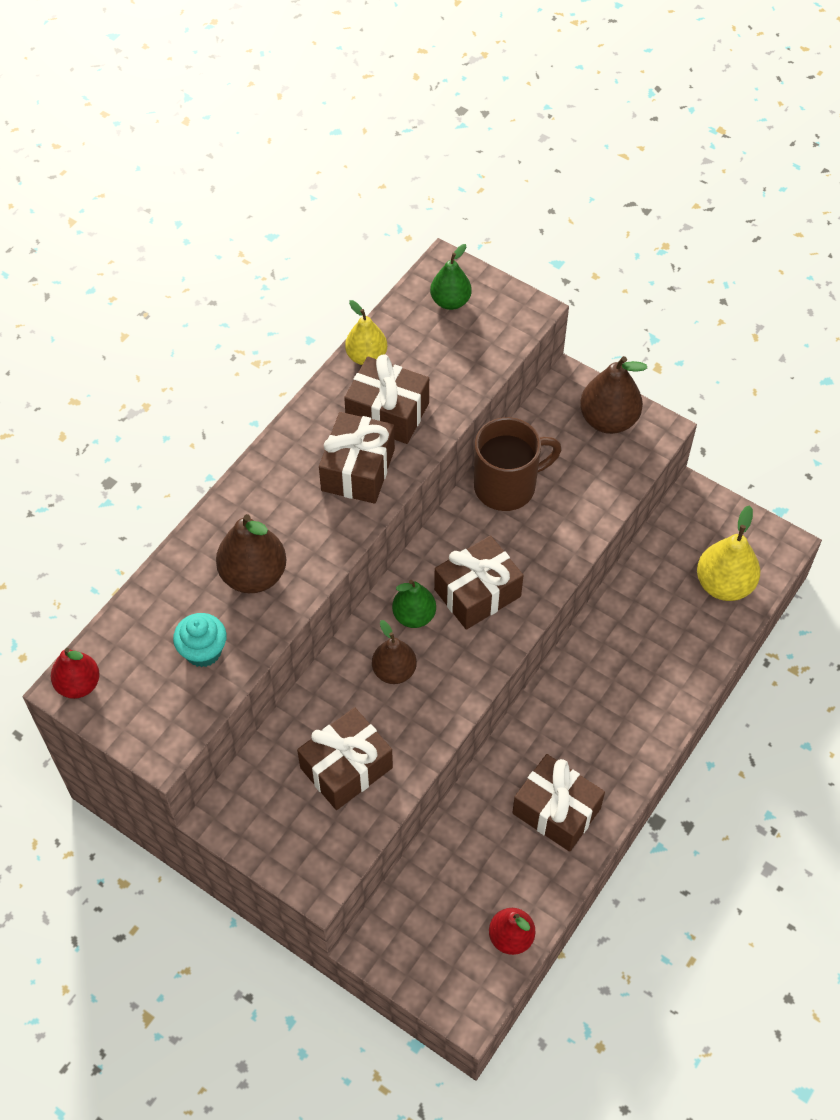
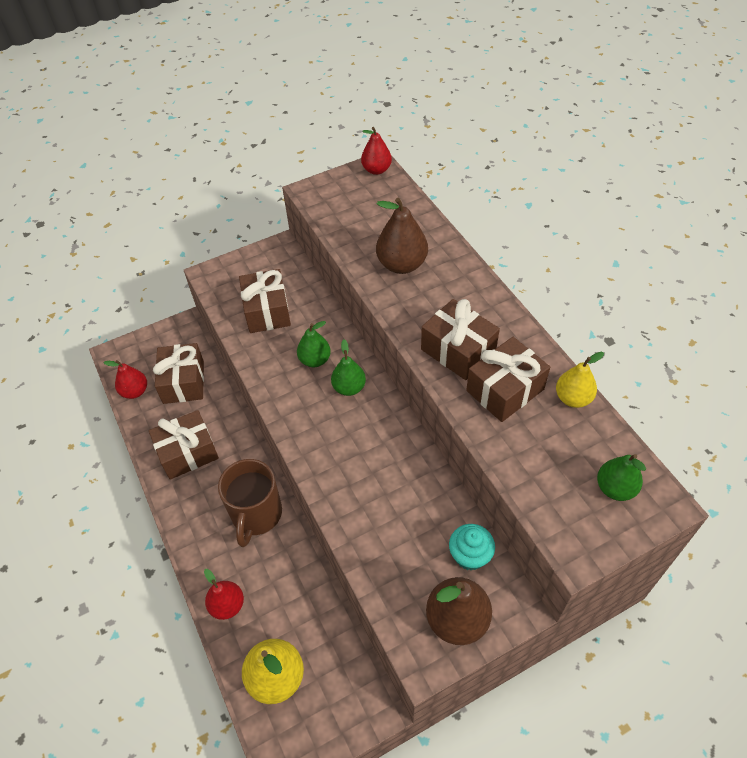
camera: 120 degrees right, 5 degrees down
turquoise cupcake [173,613,227,667] -> turquoise cupcake moved to [449,524,495,571]
brown pear [372,620,417,684] -> green pear [297,321,331,367]
brown gift [434,536,523,630] -> brown gift moved to [153,343,204,404]
brown mug [474,417,562,511] -> brown mug moved to [218,459,282,547]
none -> red pear [204,569,244,620]

